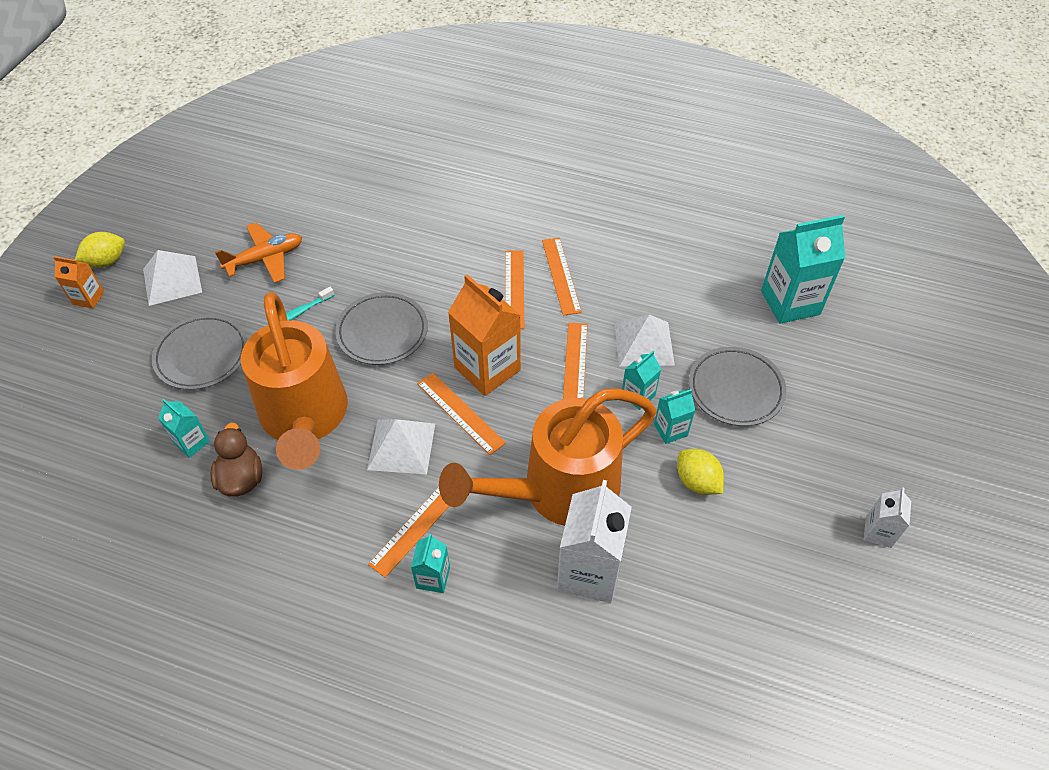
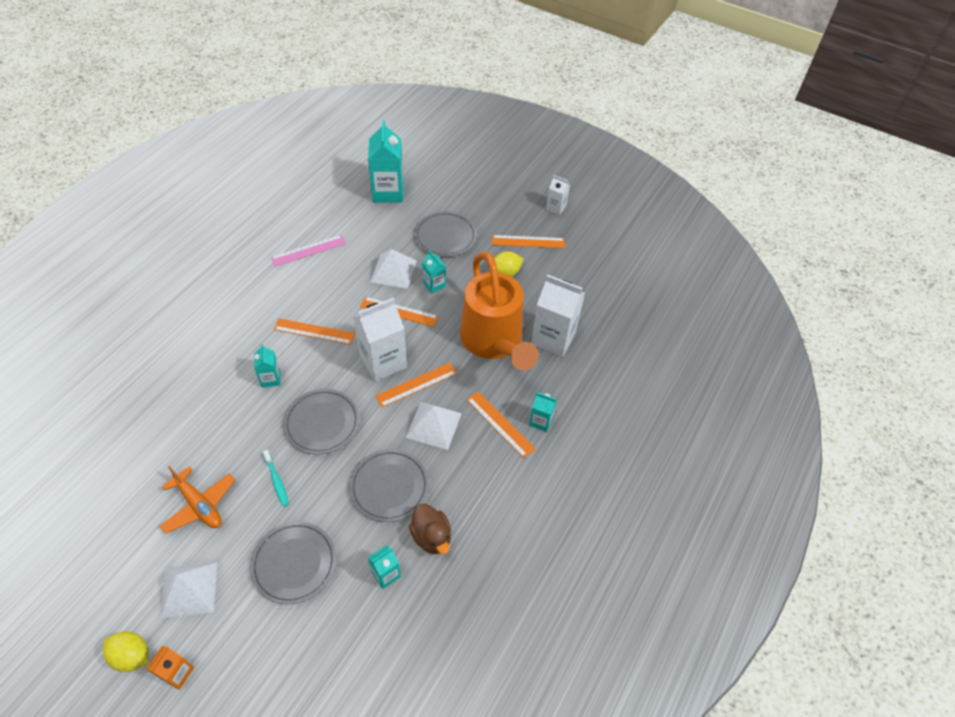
camera: 80 degrees left, 0 degrees up
yellow lemon [75,232,125,268] -> yellow lemon turned 45 degrees counterclockwise [103,632,149,672]
brown duck [210,422,262,496] -> brown duck turned 120 degrees counterclockwise [409,504,451,554]
orange plane [215,223,302,283] -> orange plane turned 150 degrees clockwise [159,466,235,534]
orange watering can [241,292,348,470] -> grey plate [349,449,429,522]
orange carton [448,274,521,396] -> white carton [353,298,407,381]
orange ruler [542,238,582,316] -> orange ruler moved to [492,235,565,248]
turquoise carton [654,389,696,444] -> turquoise carton moved to [254,344,280,388]
none -> pink ruler [271,235,346,267]

